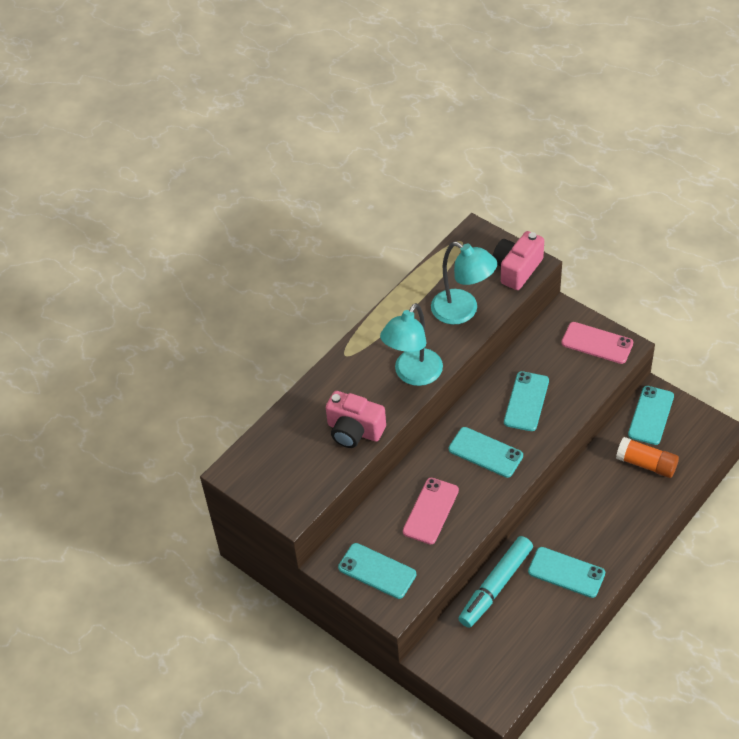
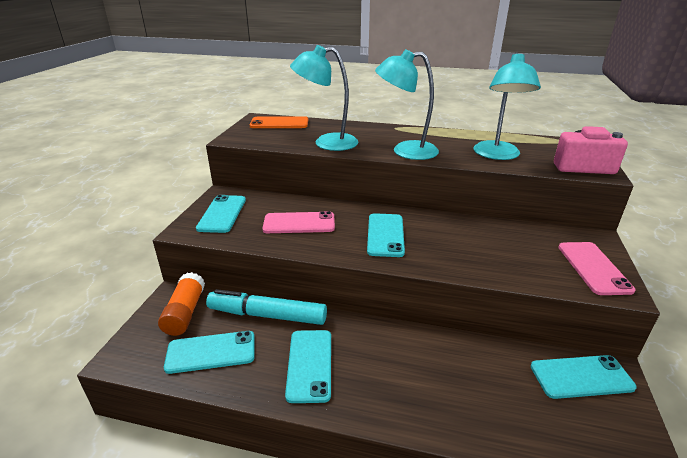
camera: 60 degrees right, 20 degrees down
pink camera [326,391,386,448] -> turquoise lamp [290,45,358,151]
turquoise phone [504,371,549,431] -> turquoise phone moved to [164,331,255,374]
orange glue stick [616,437,679,478] -> orange glue stick moved to [158,272,205,336]
none -> orange phone [250,116,308,128]

